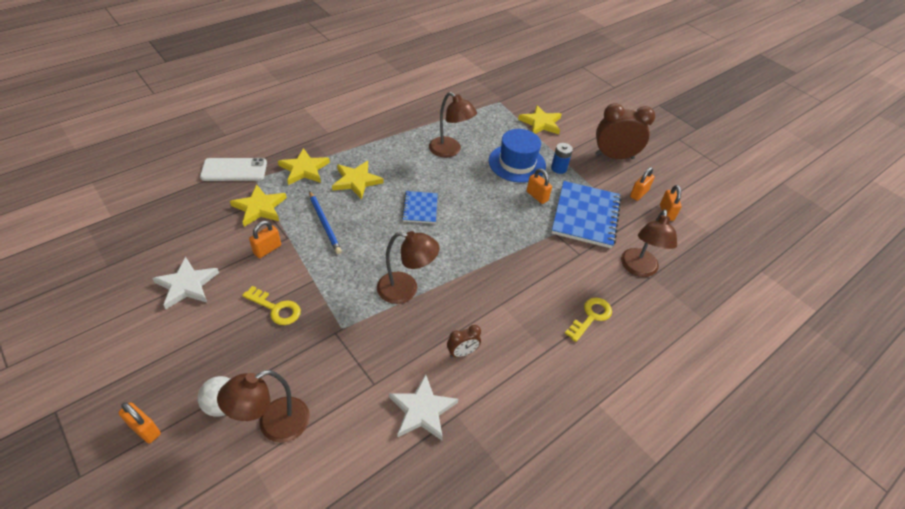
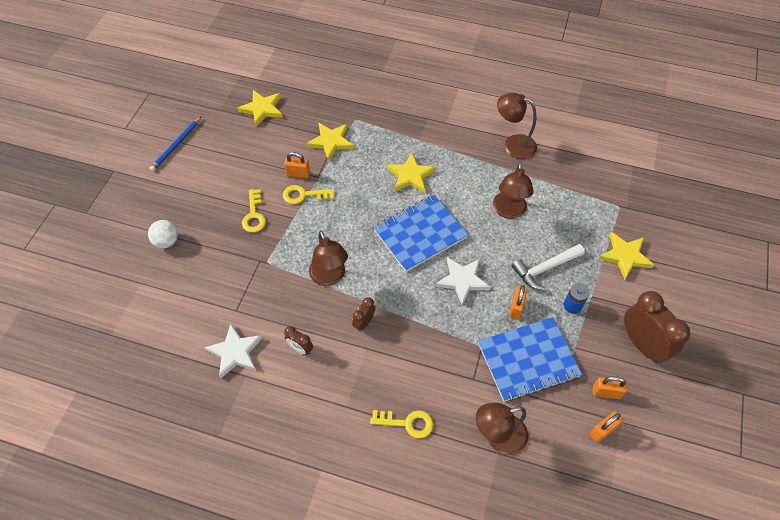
camera: 60 degrees right, 10 degrees up
orange padlock [119,402,161,444] -> none
white star [152,257,219,309] -> white star moved to [435,257,490,305]
white phone [200,158,267,181] -> none
brown lamp [217,370,310,443] -> brown lamp moved to [497,93,537,159]
yellow star [278,148,330,185] -> yellow star moved to [237,90,283,127]
blue pencil [309,191,342,254] -> blue pencil moved to [150,116,202,171]
blue notebook [402,191,438,224] -> blue notebook [373,195,468,272], size x1.86
blue hat [489,129,546,183] -> white hammer [512,244,585,291]
none -> yellow key [283,185,335,204]
none -> brown clock [352,297,375,331]

